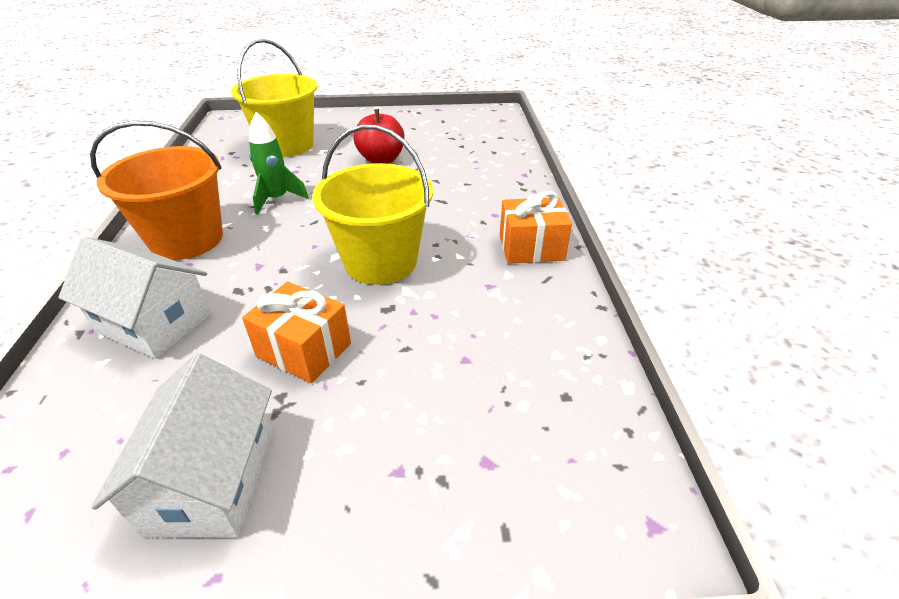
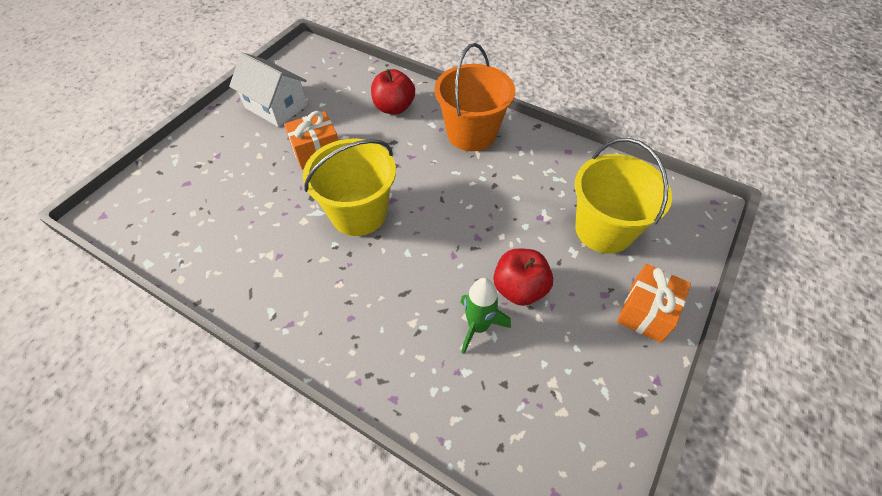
camera: 125 degrees right, 15 degrees up
white house [58,237,211,359] -> red apple [371,69,415,115]
green rocket [249,112,309,215] -> green rocket moved to [460,278,511,354]
orange gift [500,191,572,264] -> orange gift moved to [617,264,691,343]

